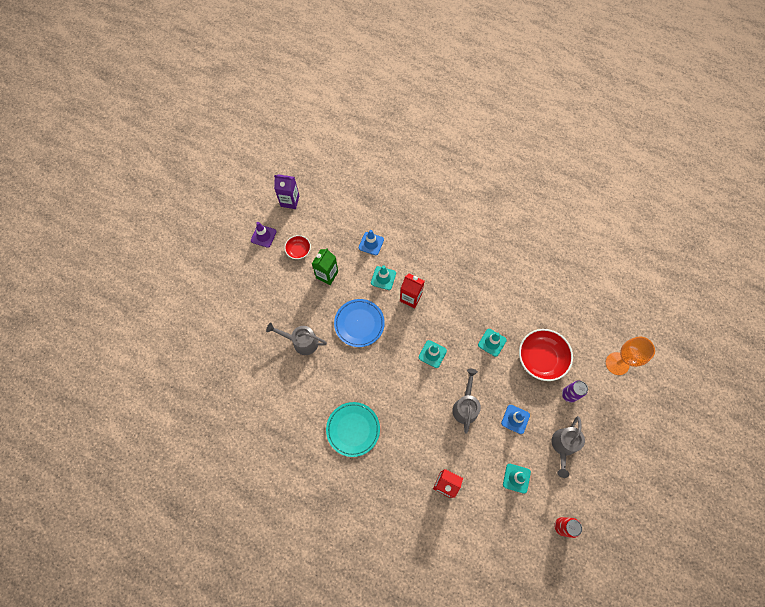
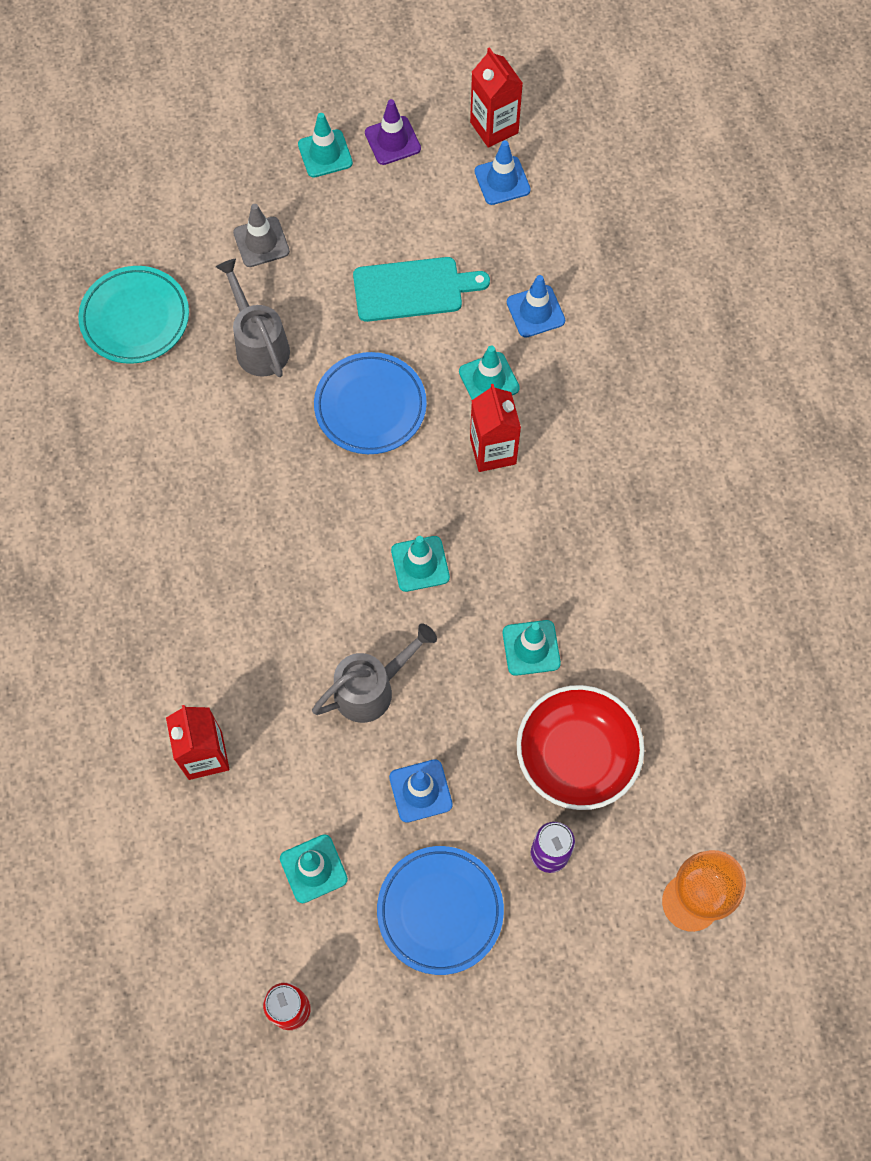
camera: 50 degrees right, 0 degrees up
purple carton [274,174,299,209] -> red carton [470,47,523,148]
red bowl [284,235,311,259] -> none
green carton [312,248,338,285] -> turquoise cutting board [353,257,490,322]
turquoise plate [326,402,380,457] -> turquoise plate moved to [78,266,189,364]
grey watering can [552,416,585,478] -> blue plate [377,846,504,975]
none -> grey traffic cone [233,204,290,267]
none -> turquoise traffic cone [298,113,353,178]
none -> blue traffic cone [475,141,531,205]

